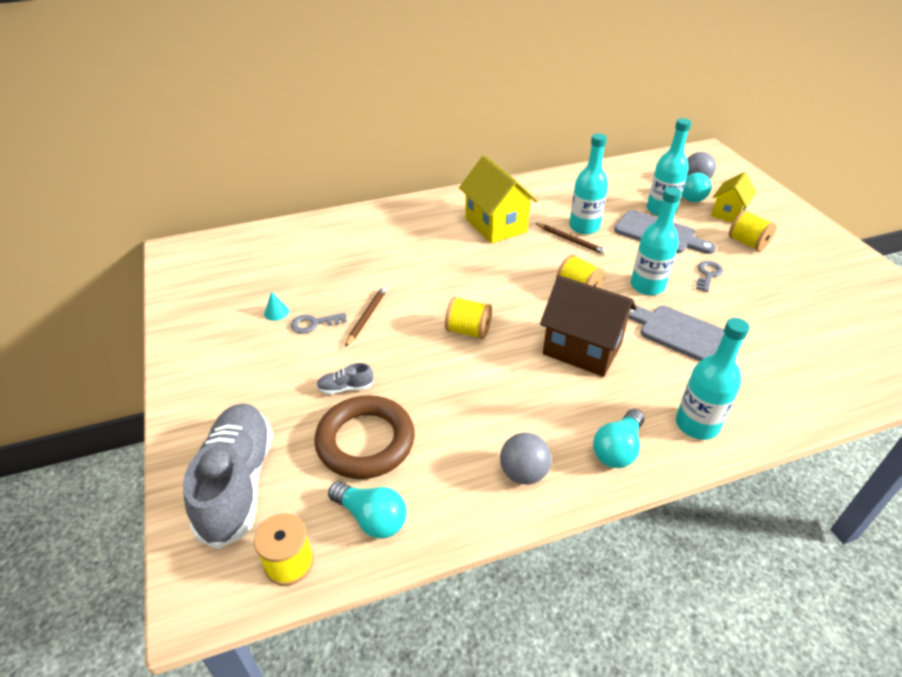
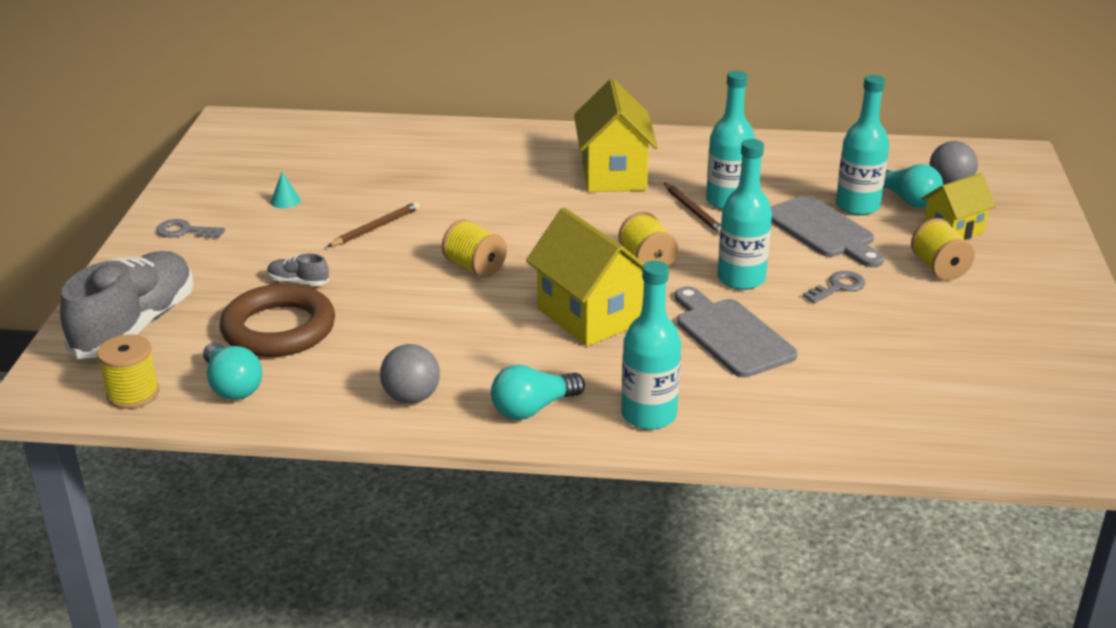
camera: 25 degrees right, 10 degrees down
grey key [291,312,347,334] -> grey key moved to [156,219,225,238]
brown house [540,275,637,377] -> yellow house [526,208,644,346]

